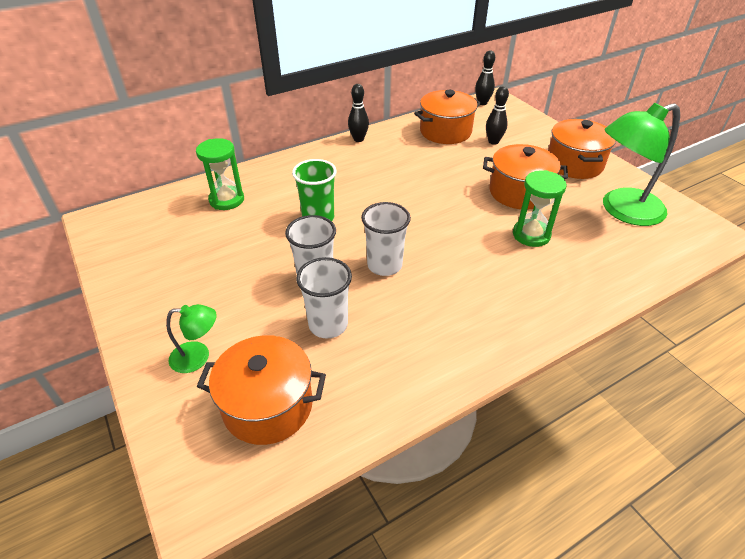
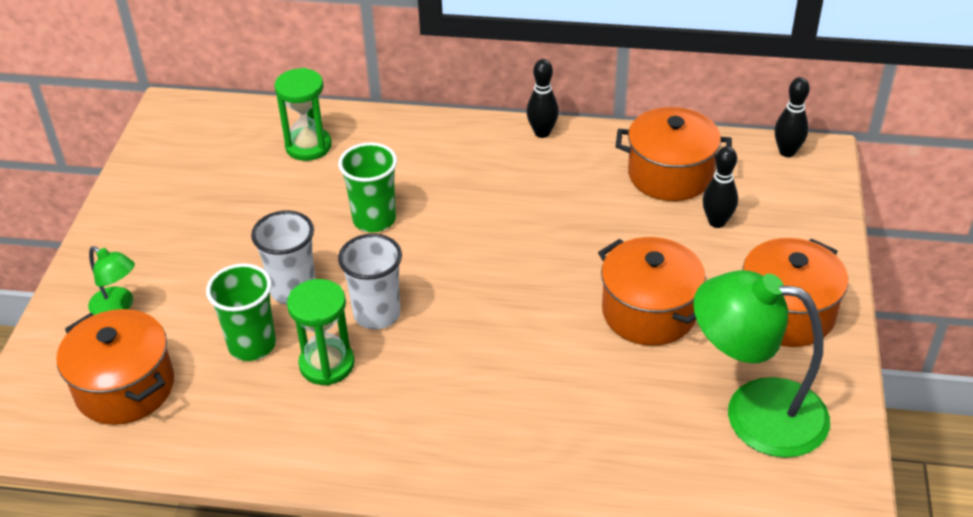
camera: 40 degrees right, 0 degrees up
white cup [296,257,352,338] -> green cup [206,264,276,361]
green hourglass [513,170,567,247] -> green hourglass moved to [287,279,355,386]

